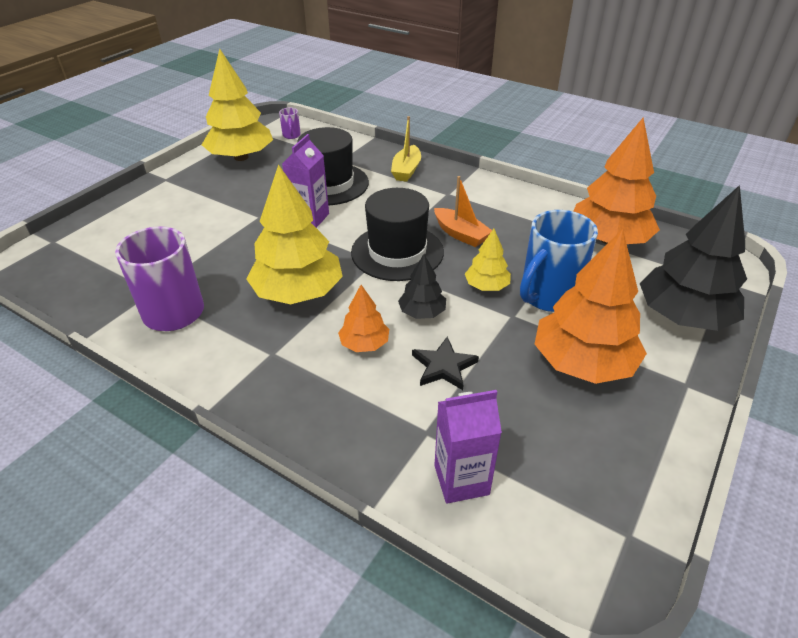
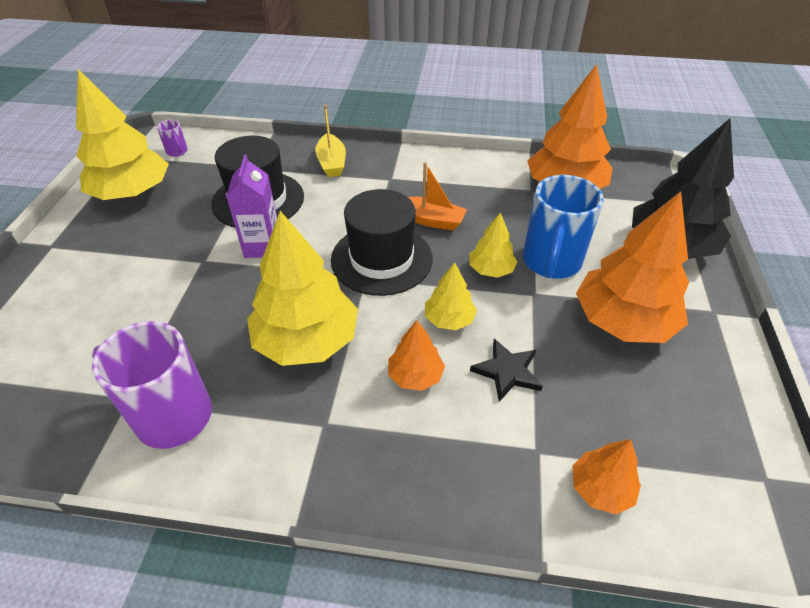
camera: 25 degrees left, 5 degrees up
black tree [398,254,446,319] -> yellow tree [425,262,477,330]
purple carton [434,390,502,504] -> orange tree [572,439,641,514]

